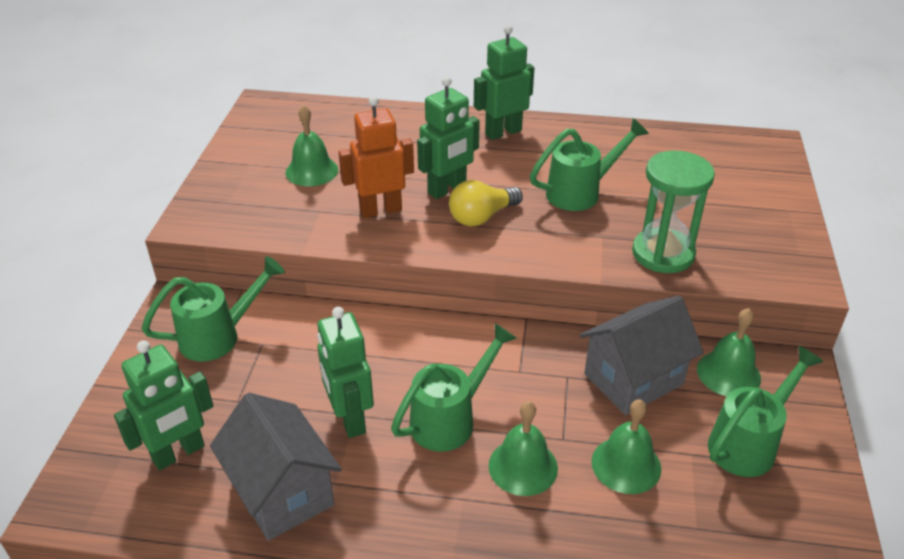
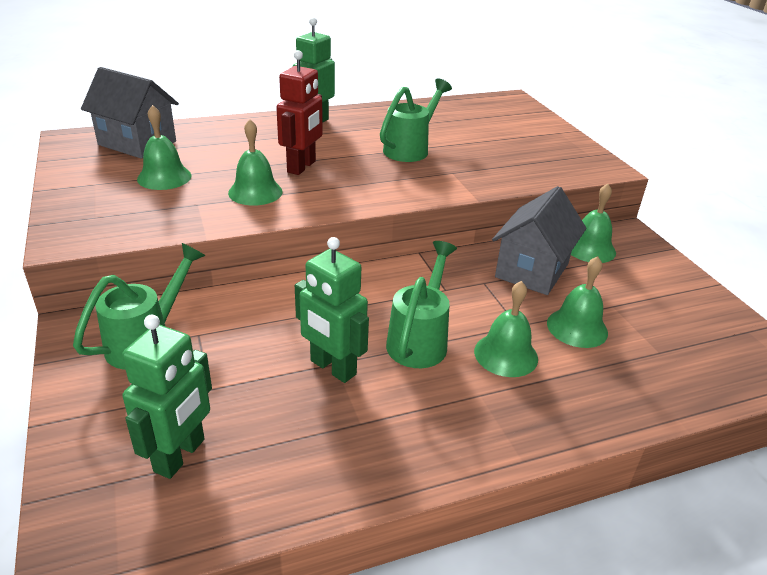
camera: 30 degrees left, 5 degrees down
grey house [210,393,342,541] -> grey house moved to [81,67,179,159]
orange robot [339,96,414,218] -> green bell [228,119,282,206]
green robot [417,76,480,199] -> red robot [276,50,323,175]
yellow light bulb [449,180,523,226] -> none
green hourglass [632,151,715,273] -> none
green watering can [708,346,823,477] -> none

